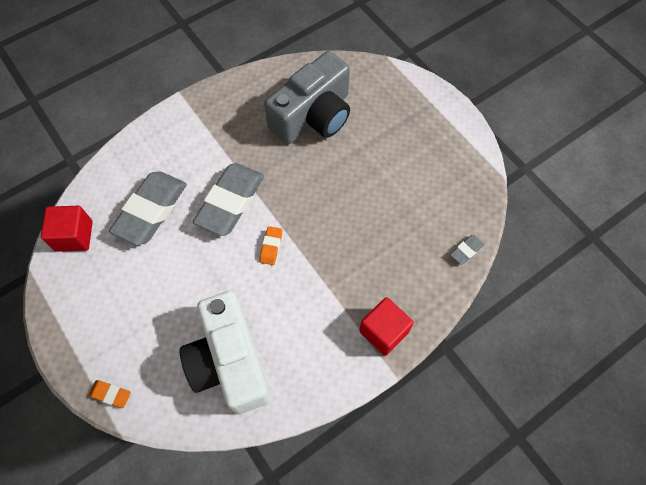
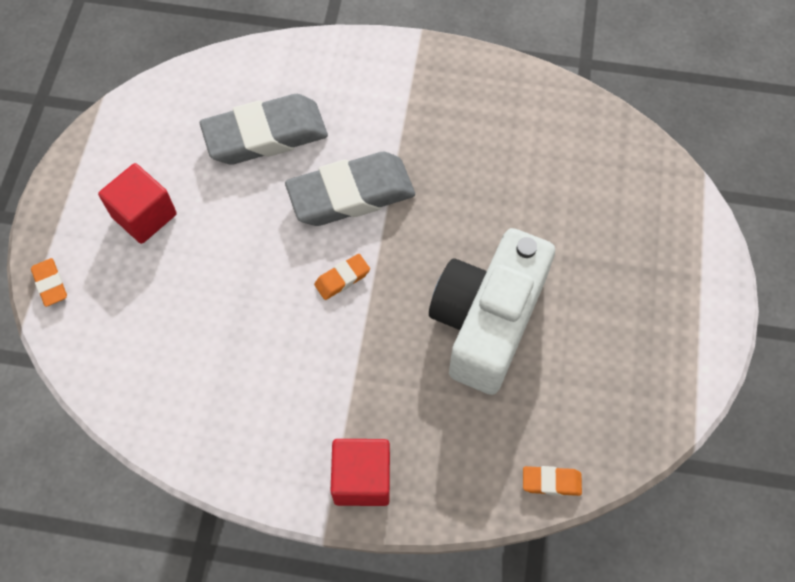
camera: 45 degrees right, 0 degrees up
red cube [41,206,93,252] -> red cube moved to [98,163,177,244]
white camera [180,291,271,414] -> white camera moved to [429,228,555,395]
grey camera [264,51,350,144] -> none
grey eraser [450,234,484,265] -> orange eraser [523,466,582,496]

